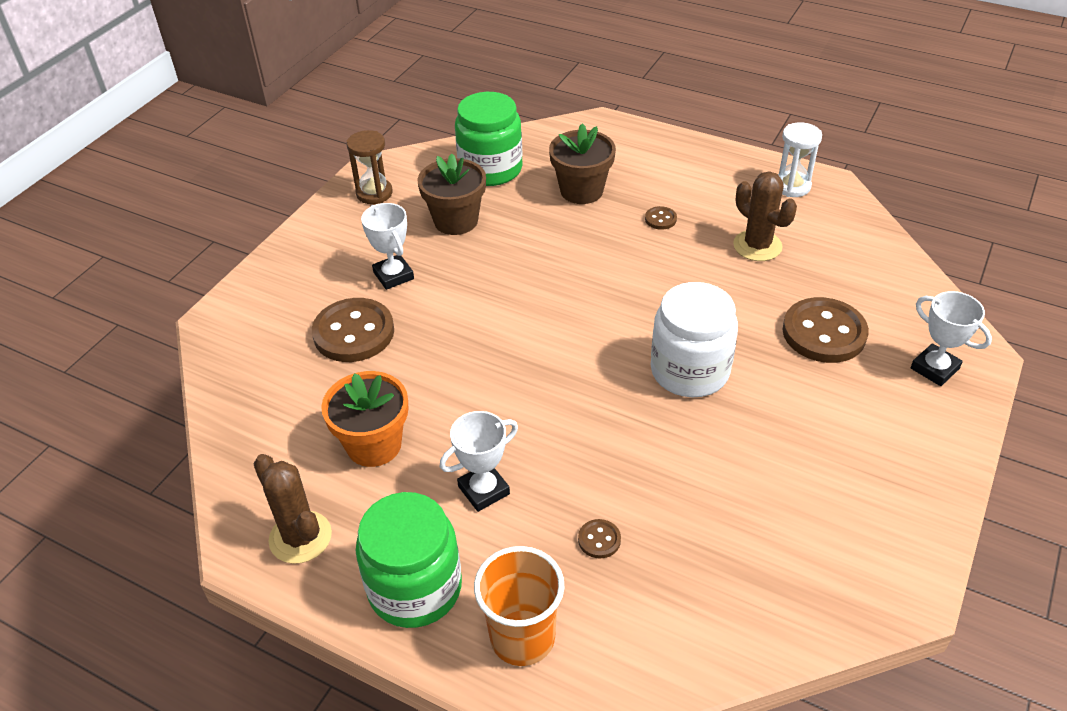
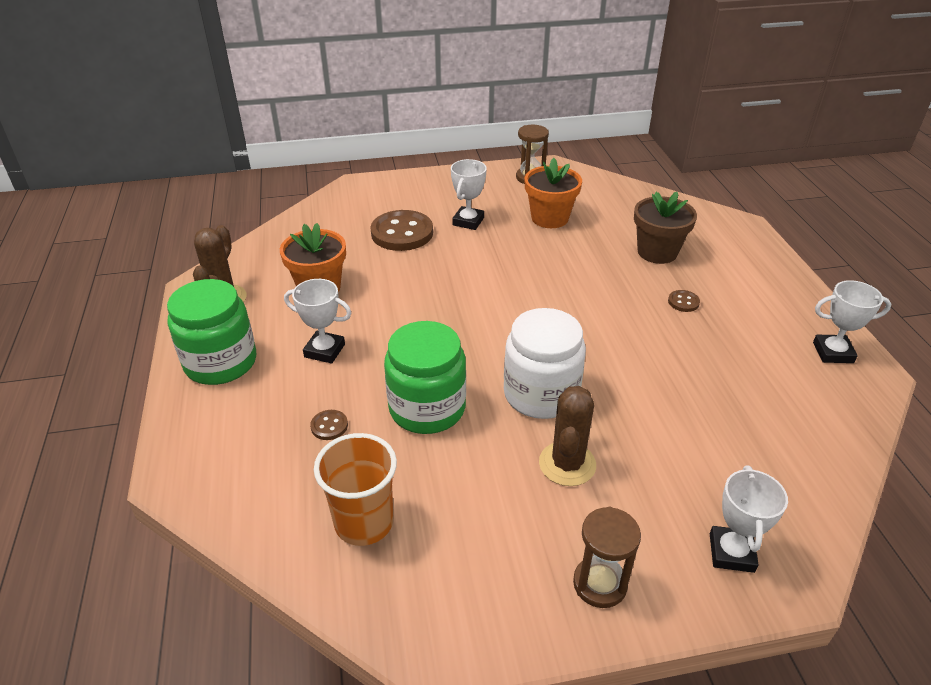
camera: 50 degrees right, 5 degrees down
brown flower pot [417,154,486,235] -> orange flower pot [524,158,582,228]
green jar [455,92,522,186] -> green jar moved to [384,321,466,434]
orange cup [474,546,565,666] -> orange cup moved to [314,433,397,546]
brown cactus [733,171,797,261] -> brown cactus moved to [539,386,596,486]
white hourglass [778,122,822,197] -> white trophy [813,280,891,363]
brown button [783,297,869,363] -> none
none -> brown hourglass [573,507,641,608]

